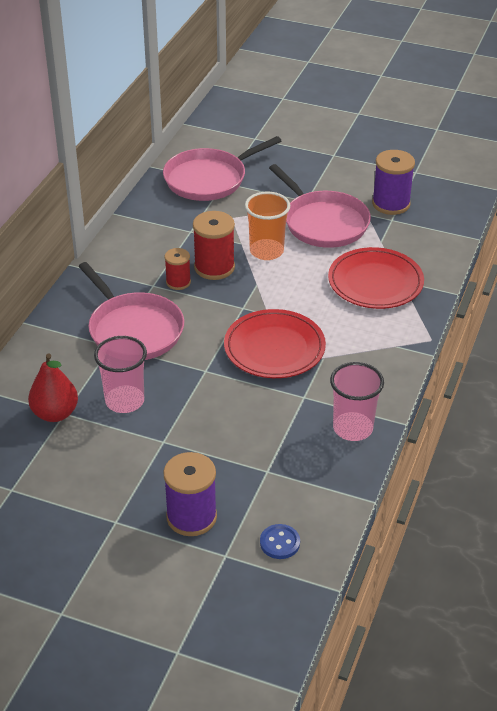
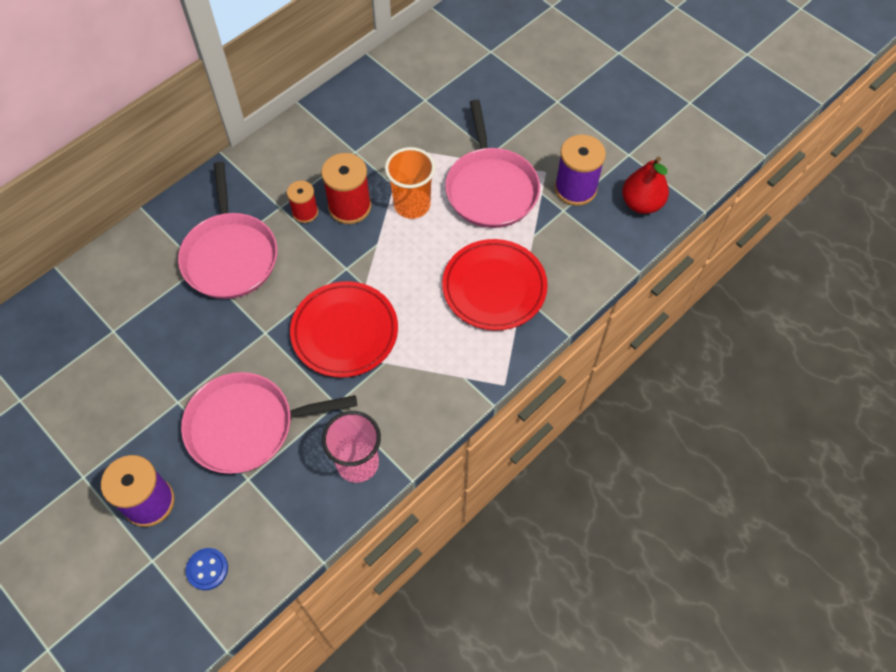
camera: 25 degrees right, 20 degrees up
red pear [28,354,78,422] -> red pear moved to [622,157,669,214]
pink cup [94,336,147,413] -> none
pink pan [163,136,281,201] -> pink pan moved to [181,372,357,474]

